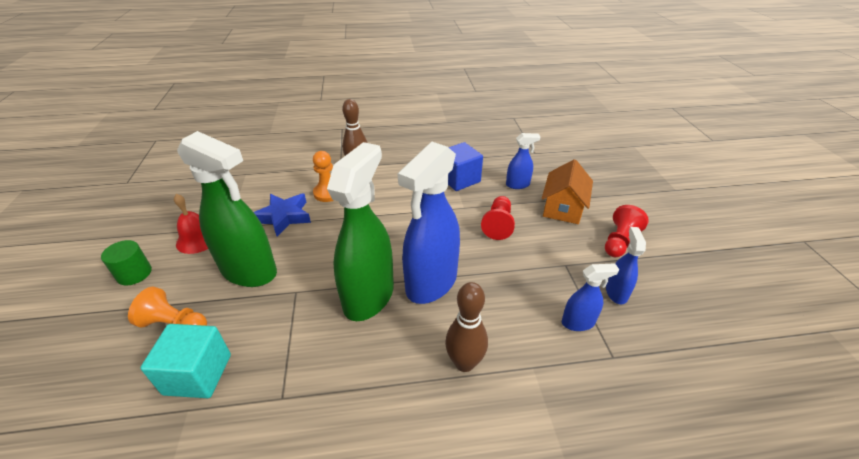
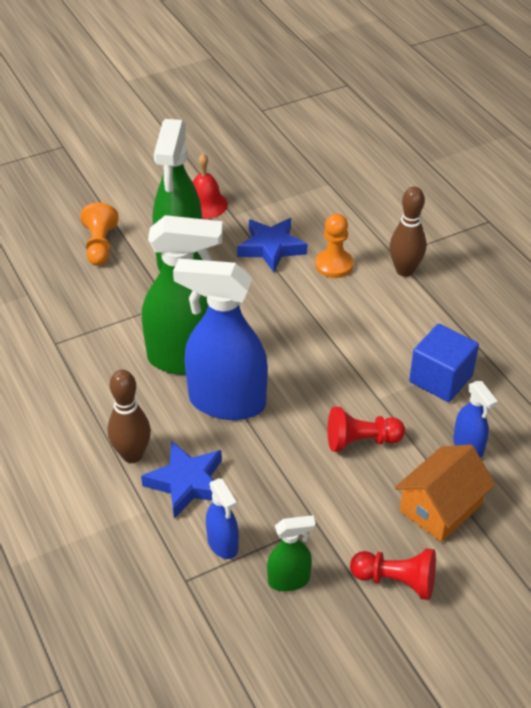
camera: 70 degrees right, 5 degrees up
green cylinder [101,240,152,286] -> none
turquoise cube [140,324,231,398] -> none
orange house [542,159,593,224] -> orange house turned 45 degrees counterclockwise [395,444,495,542]
blue spray bottle [606,227,646,304] -> green spray bottle [267,515,316,591]
none -> blue star [141,441,222,519]

